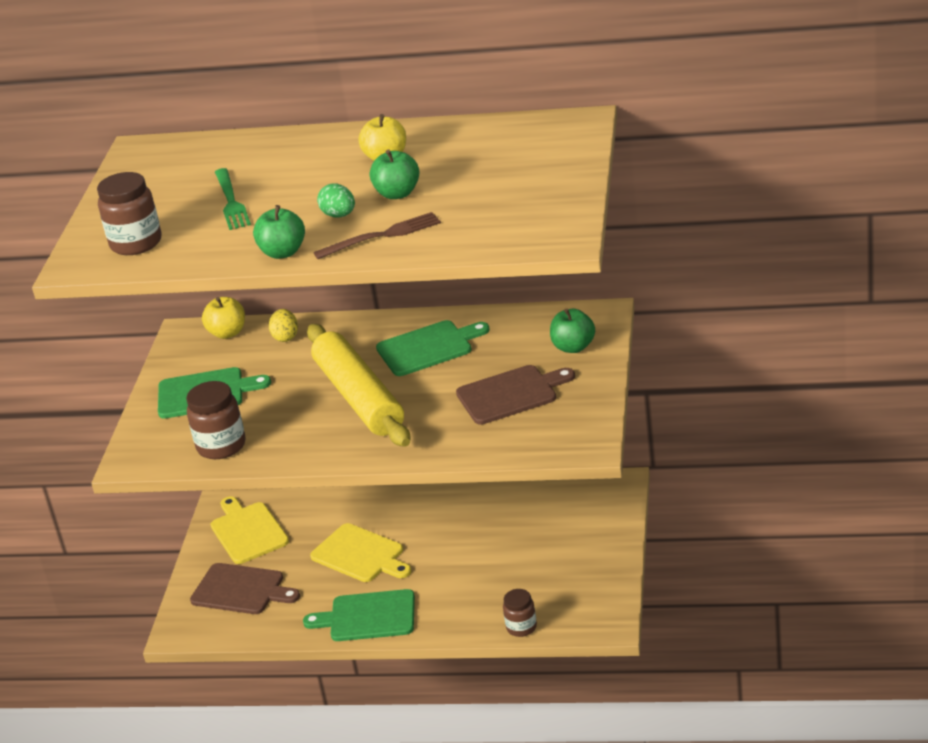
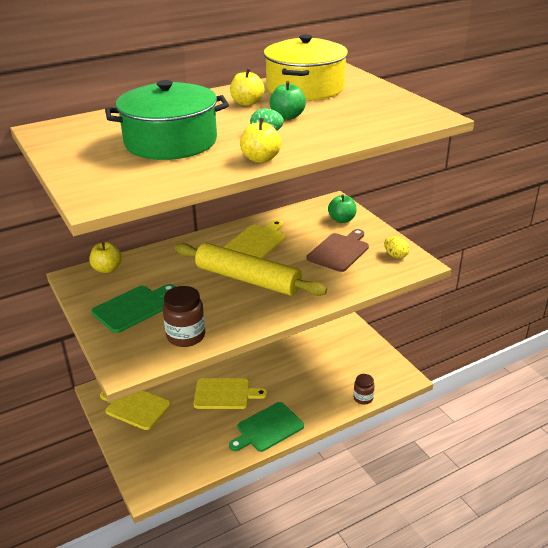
camera: 40 degrees left, 0 degrees up
brown jar [97,172,162,255] -> none
brown cutting board [190,563,300,614] -> none
green fork [215,168,251,230] -> green pot [105,80,229,160]
green apple [253,205,305,259] -> yellow apple [240,118,281,163]
yellow egg [269,309,298,342] -> yellow egg moved to [384,236,410,259]
brown fork [313,212,441,259] -> none
green cutting board [376,320,490,376] -> yellow cutting board [224,220,286,258]
none -> yellow pot [264,34,348,101]

